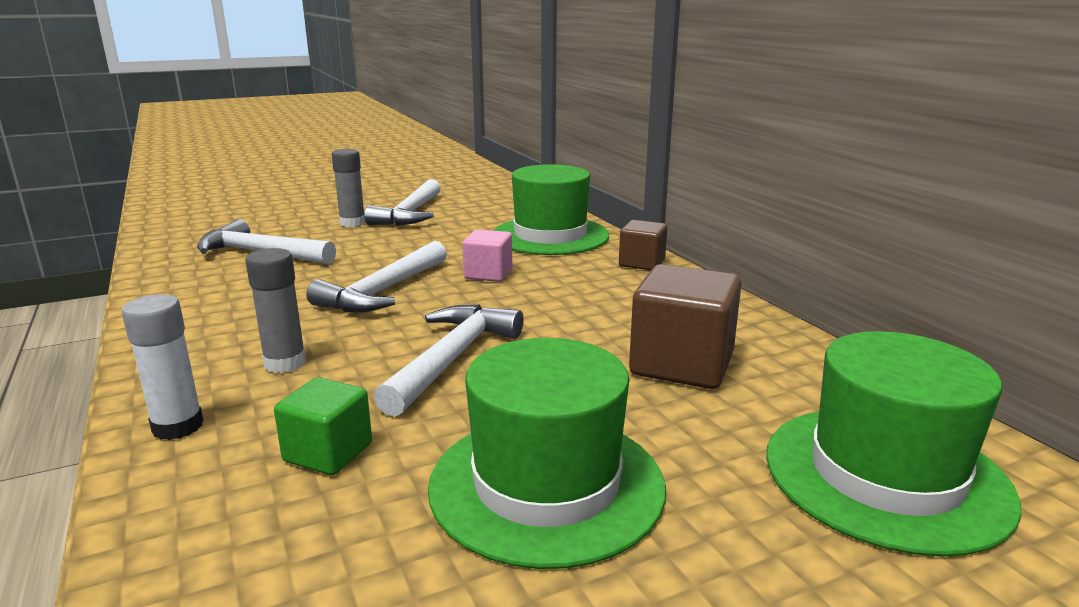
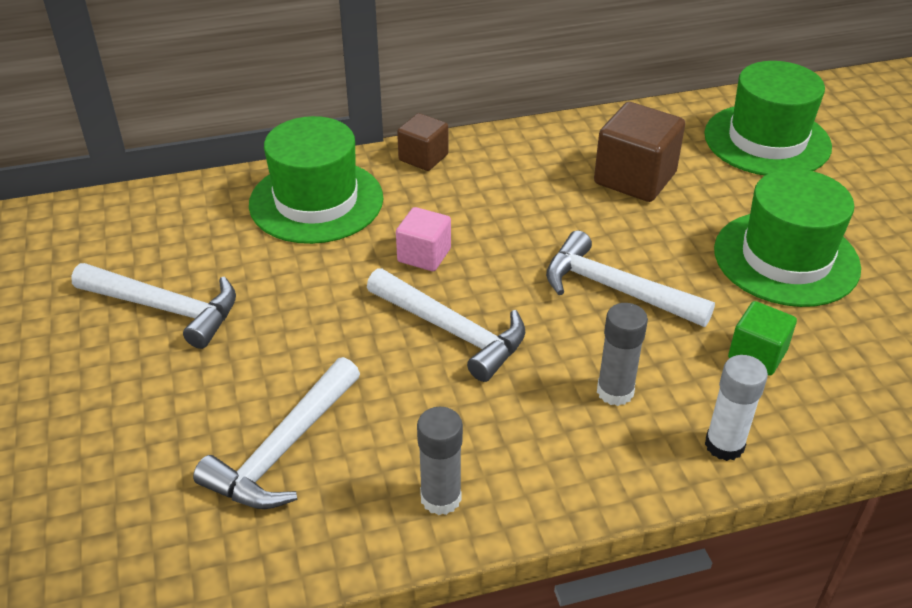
camera: 80 degrees left, 20 degrees up
grey glue stick [331,149,365,227] -> grey glue stick moved to [417,407,463,515]

